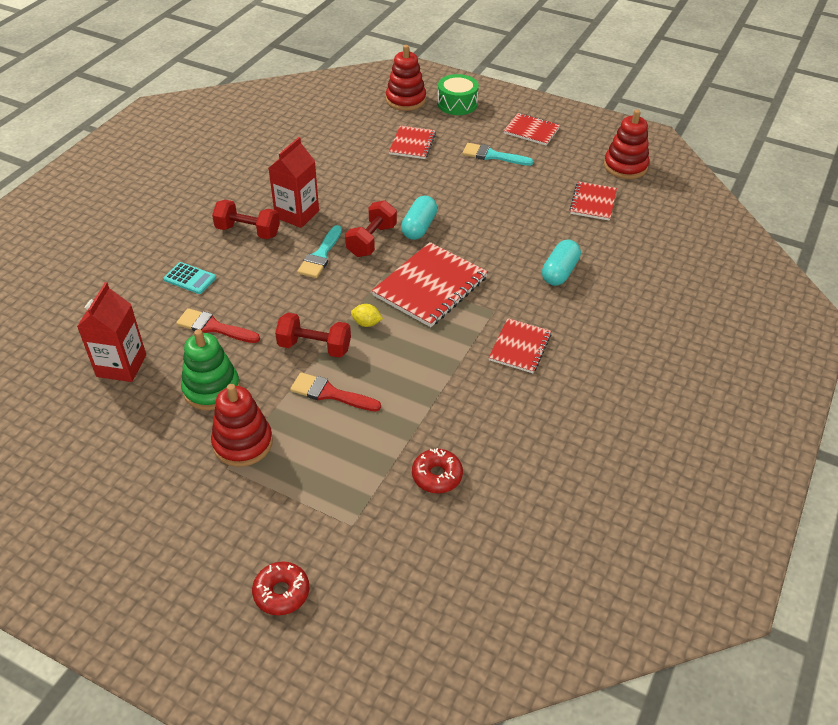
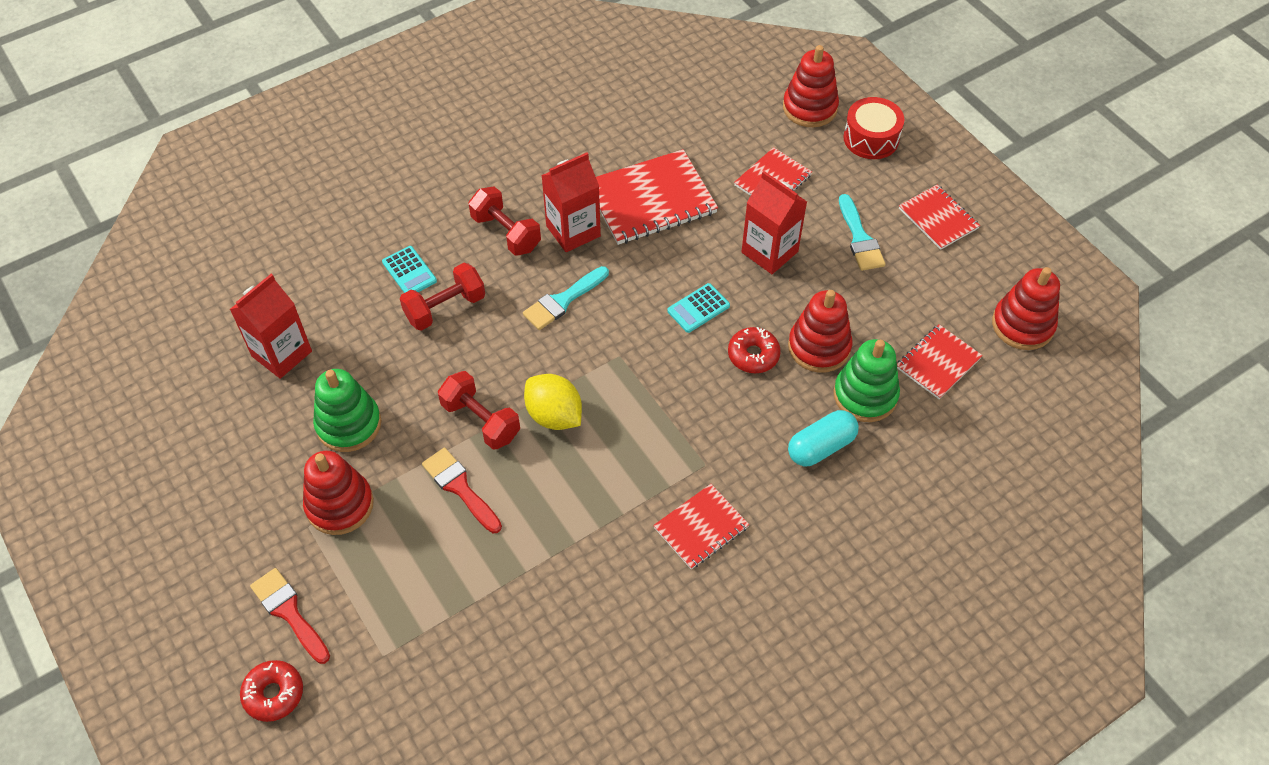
camera: 30 degrees right, 10 degrees up
red brush [176,308,260,343] -> red brush moved to [250,568,330,664]
red dumbbell [345,200,397,257] -> red dumbbell moved to [400,263,485,331]
yellow lemon [351,304,383,327] -> yellow lemon [524,374,582,430], size x1.84
red notebook [372,242,488,327] -> red notebook moved to [596,149,718,245]
turquoise capsule [401,196,437,240] -> turquoise calculator [667,283,730,333]
red donut [412,448,463,493] -> red donut moved to [728,327,781,373]
green drum [437,74,479,115] -> red drum [843,97,904,159]
turquoise brush [462,143,533,166] -> turquoise brush turned 150 degrees counterclockwise [839,194,886,271]
none -> red carton [742,171,807,274]
none -> red stacking toy [788,290,852,373]
none -> green stacking toy [834,339,900,422]

